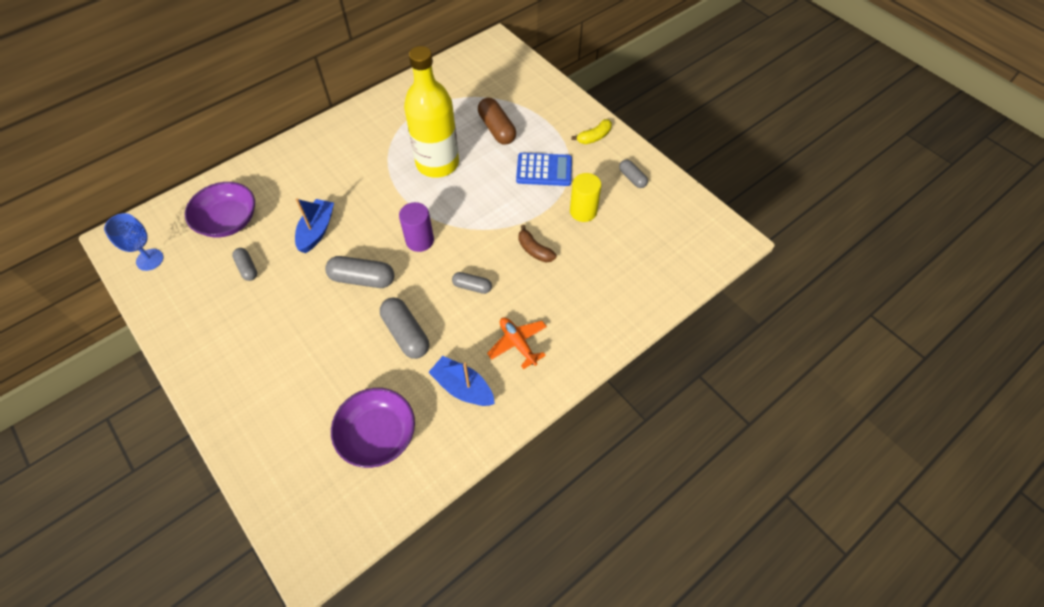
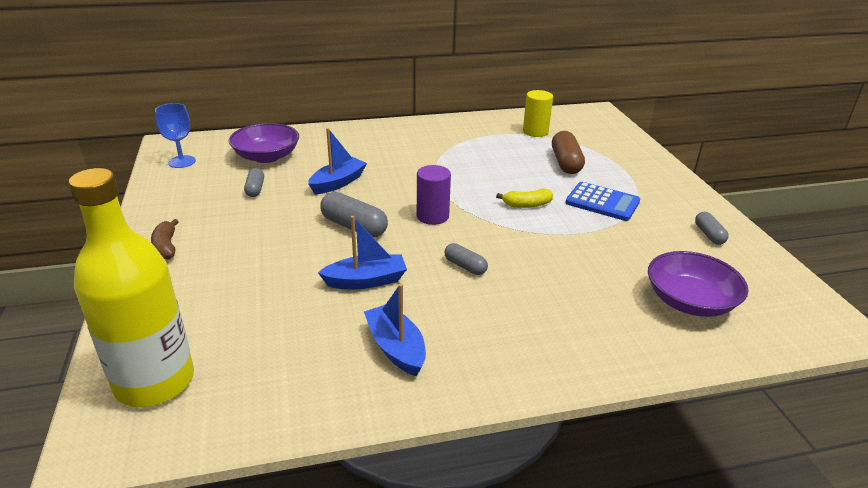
camera: 25 degrees right, 25 degrees down
purple bowl [331,388,415,468] -> purple bowl moved to [648,251,748,317]
grey capsule [380,298,429,359] -> blue boat [318,216,407,289]
yellow bottle [404,46,459,178] -> yellow bottle moved to [69,168,194,407]
orange plane [487,317,547,369] -> none
brown banana [519,225,556,262] -> brown banana moved to [151,219,179,260]
yellow cylinder [570,173,601,222] -> yellow cylinder moved to [523,90,553,137]
yellow banana [572,119,612,144] -> yellow banana moved to [496,188,553,208]

